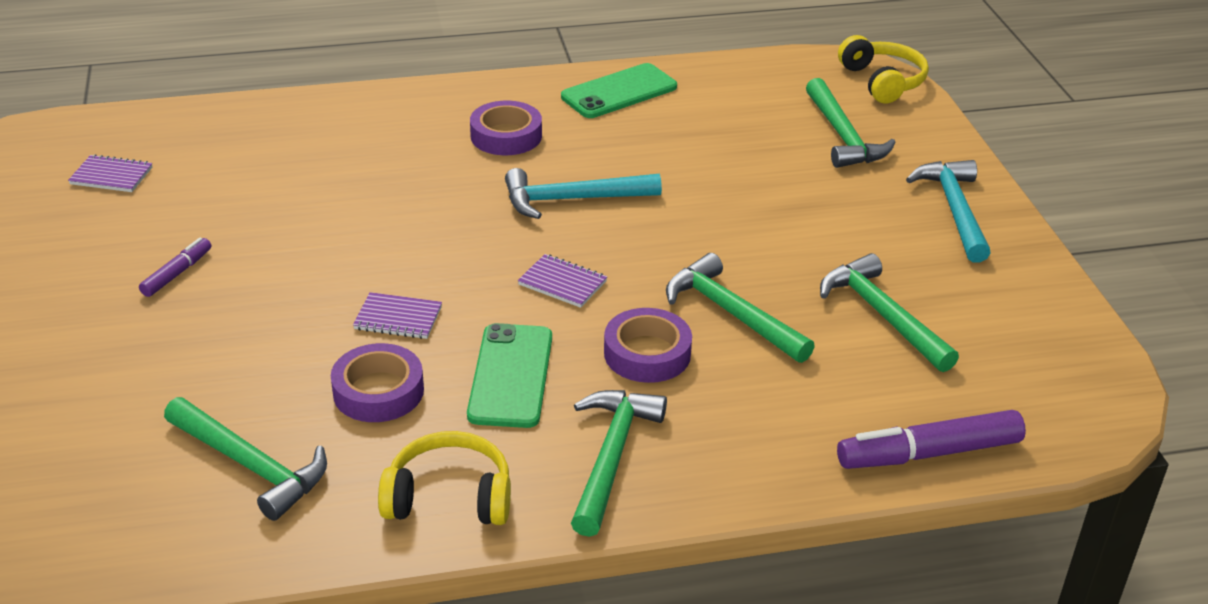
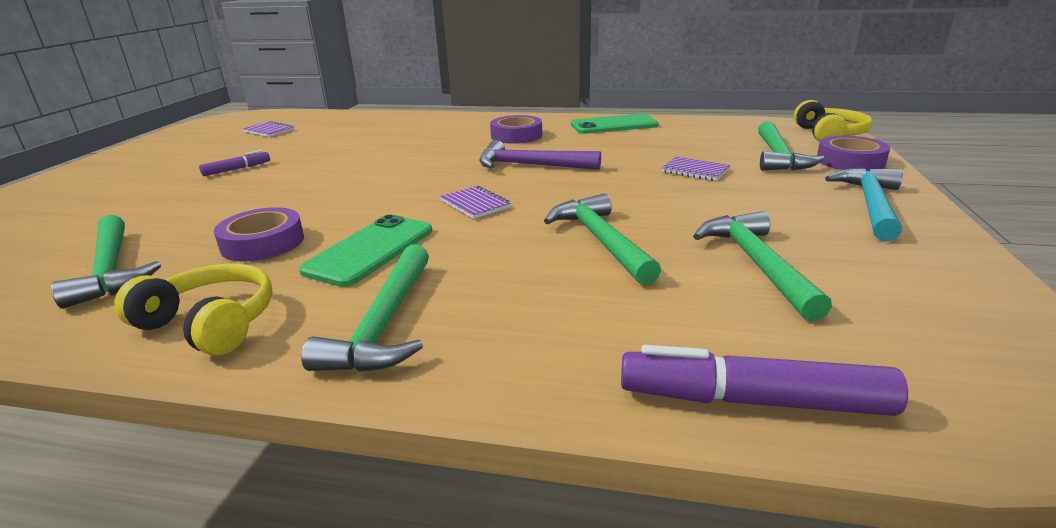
camera: 25 degrees right, 10 degrees down
purple notebook [353,292,442,339] -> purple notebook moved to [661,157,730,181]
turquoise hammer [505,168,662,219] -> purple hammer [479,140,601,170]
green hammer [571,390,667,537] -> green hammer turned 150 degrees clockwise [301,244,429,372]
purple tape [604,308,692,383] -> purple tape moved to [817,136,890,171]

